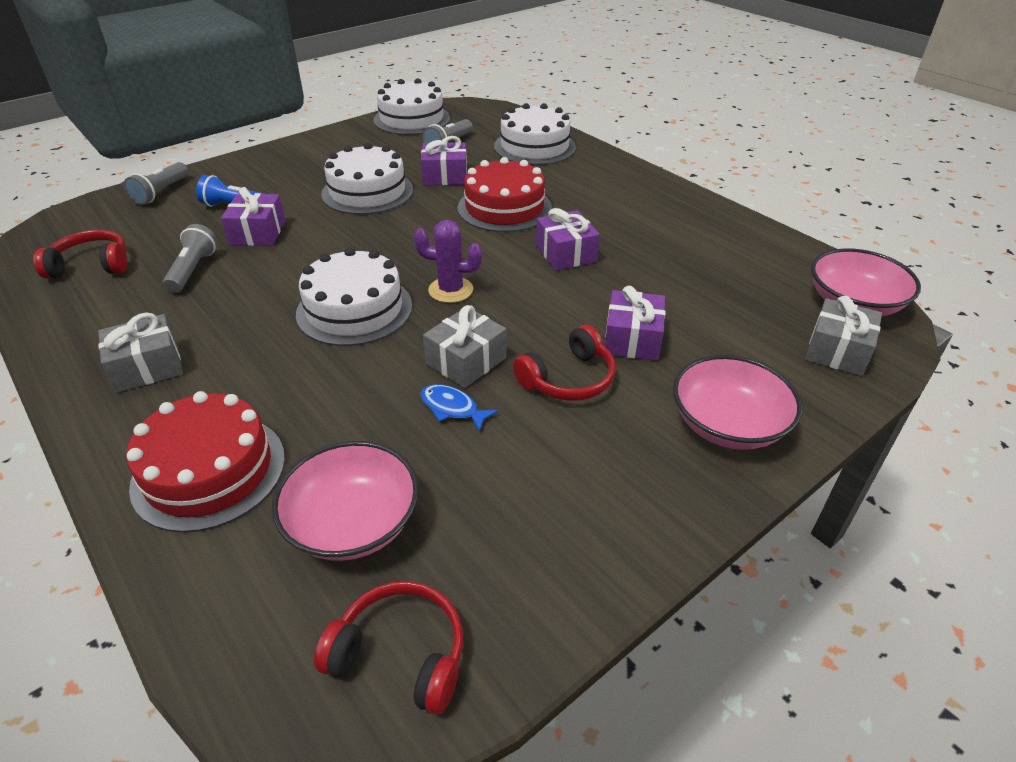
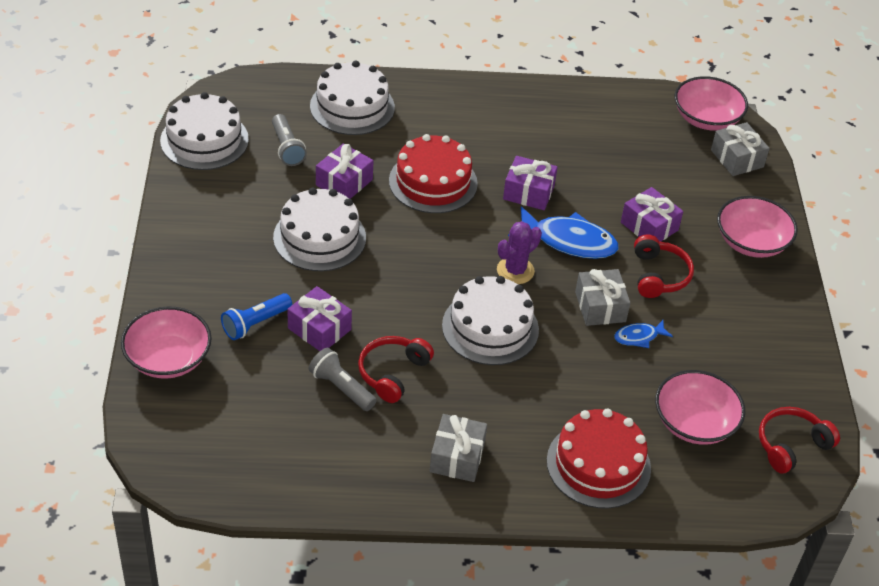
camera: 55 degrees left, 5 degrees up
red headphones [34,230,127,279] -> red headphones moved to [358,336,434,403]
grey flashlight [124,162,189,205] -> pink bowl [121,306,212,379]
none -> blue fish [508,206,619,259]

